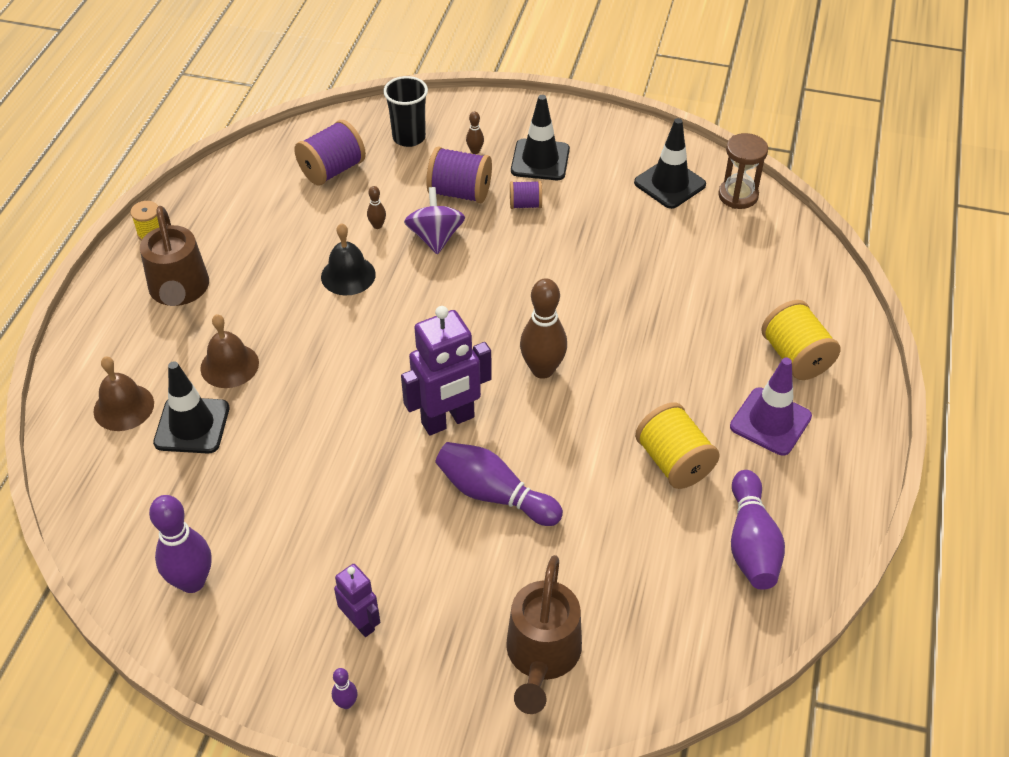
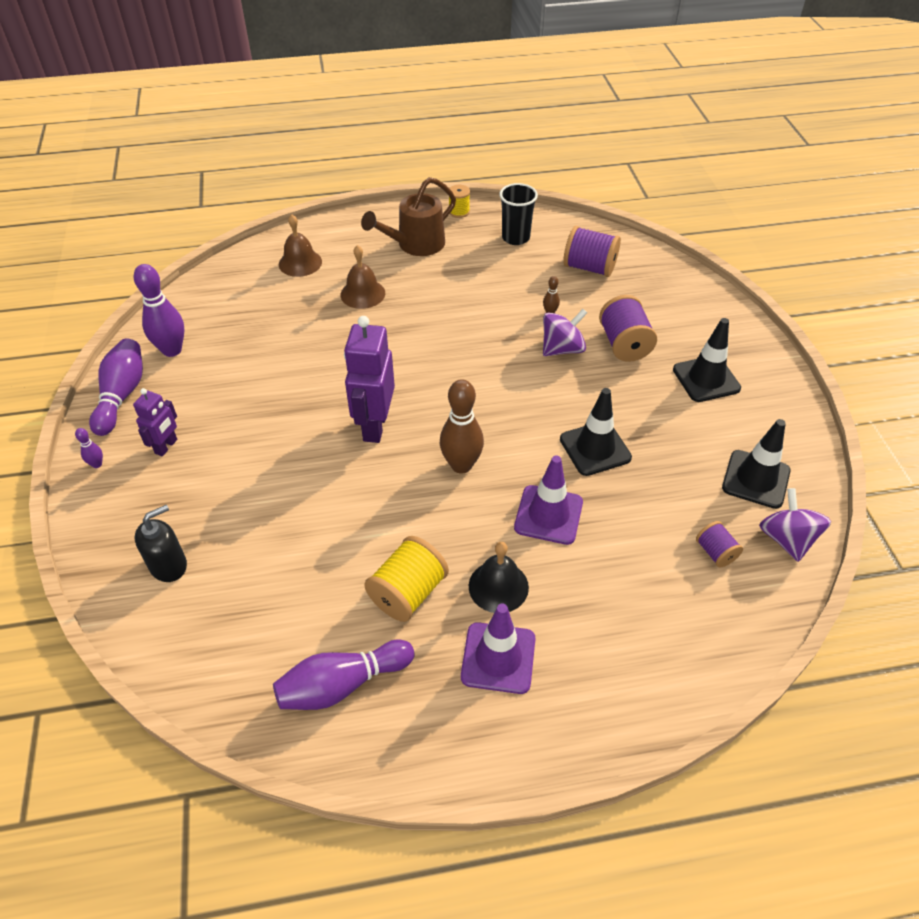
camera: 65 degrees right, 0 degrees up
black traffic cone [153,361,229,454] -> black traffic cone moved to [560,388,632,476]
black bell [321,223,376,295] -> black bell moved to [469,542,529,613]
black cup [383,76,428,147] -> black cup moved to [499,183,538,245]
purple robot [401,306,492,435] -> purple robot turned 60 degrees clockwise [344,316,395,443]
purple bowling pin [435,442,563,526] -> purple bowling pin moved to [89,339,143,436]
brown bowling pin [466,111,484,154] -> none
brown watering can [506,555,582,714] -> black soap dispenser [135,505,187,582]
purple spool [510,181,542,209] -> purple spool moved to [696,521,743,568]
brown hourglass [718,133,768,209] -> purple spinning top [759,488,831,562]
yellow spool [761,300,841,380] -> none
none -> purple traffic cone [514,455,583,545]

